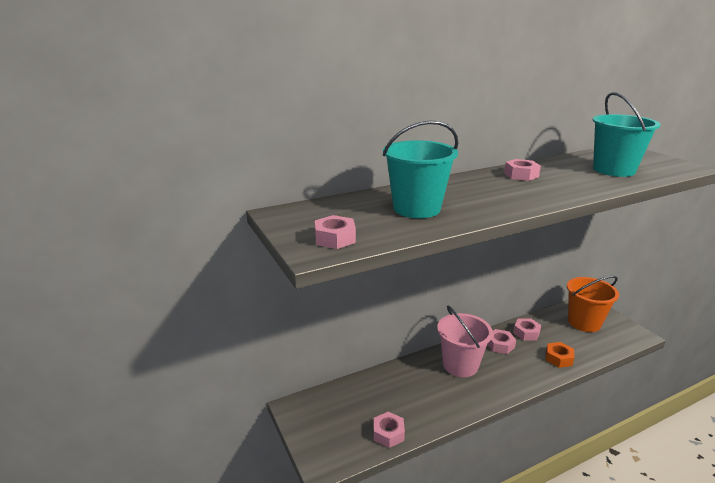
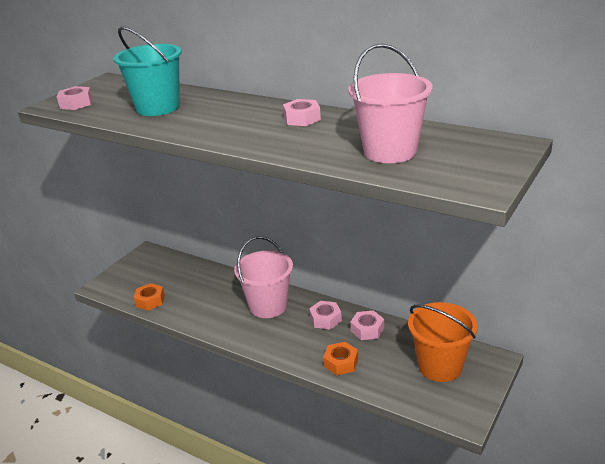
camera: 60 degrees right, 5 degrees up
pink nut [374,412,405,448] -> orange nut [134,283,165,311]
turquoise bucket [593,92,660,177] -> pink bucket [348,44,433,163]

